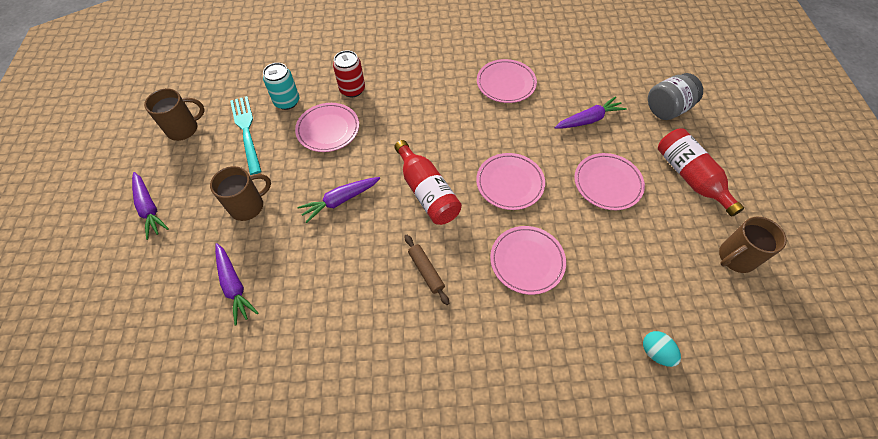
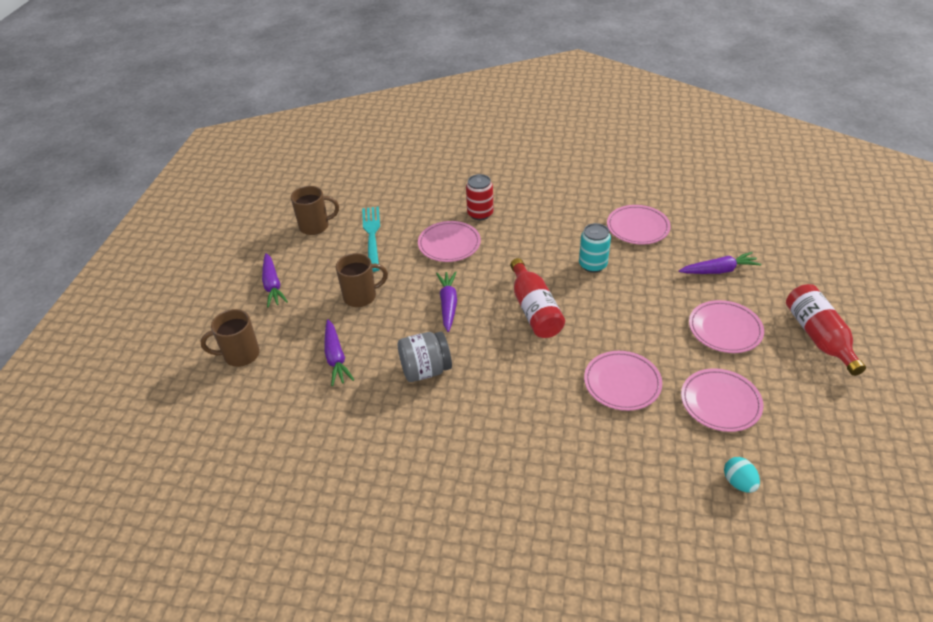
camera: 15 degrees right, 15 degrees down
turquoise can [263,63,299,110] -> turquoise can moved to [579,223,611,273]
purple carrot [297,177,380,223] -> purple carrot turned 105 degrees clockwise [436,271,457,332]
brown rolling pin [405,234,449,305] -> none
pink plate [476,153,545,210] -> pink plate moved to [681,368,763,432]
grey jar [648,73,703,120] -> grey jar moved to [398,332,452,382]
brown mug [719,217,787,273] -> brown mug moved to [201,309,260,367]

